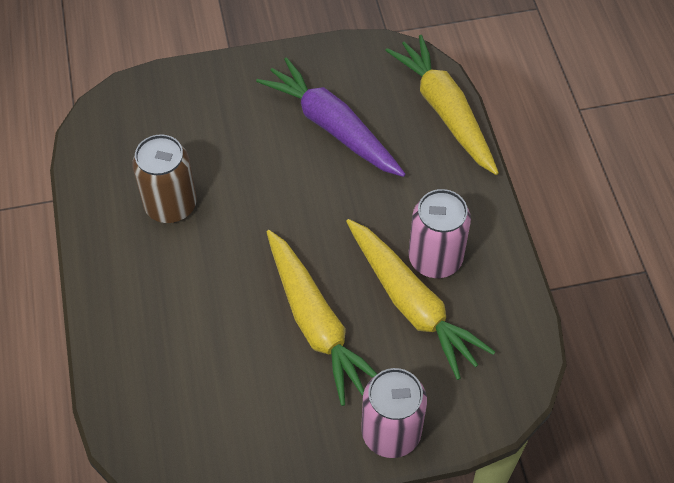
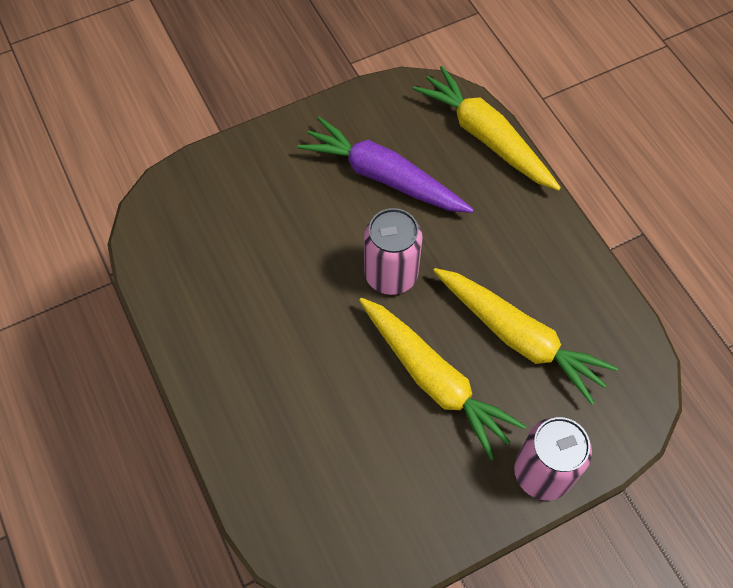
camera: 15 degrees left, 5 degrees up
brown can [132,134,197,223] -> none
pink can [408,189,471,278] -> pink can moved to [364,208,423,295]

